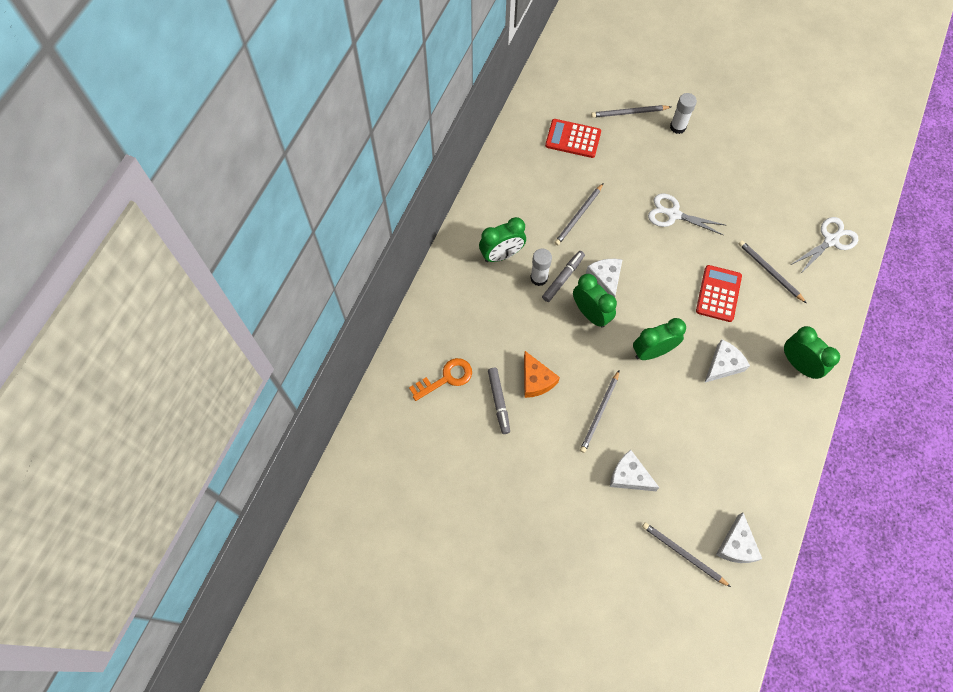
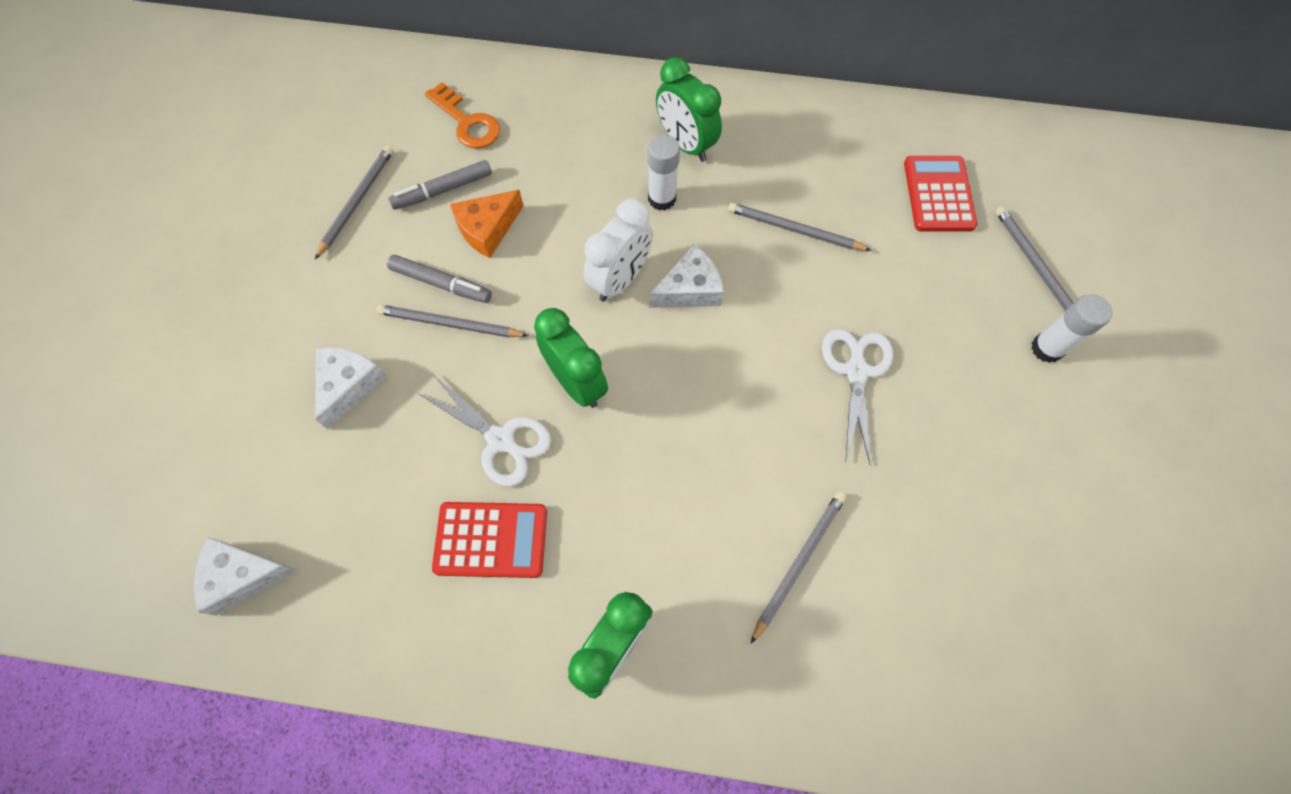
camera: 75 degrees right, 0 degrees up
grey marker [542,251,585,302] -> grey marker moved to [387,255,492,303]
green clock [573,274,617,328] -> white clock [583,198,653,302]
grey pencil [642,522,731,587] -> grey pencil moved to [315,146,393,259]
red calculator [696,265,742,322] -> red calculator moved to [432,502,547,578]
white cheese [704,339,750,383] -> none
white scissors [791,217,858,273] -> white scissors moved to [417,376,551,487]

